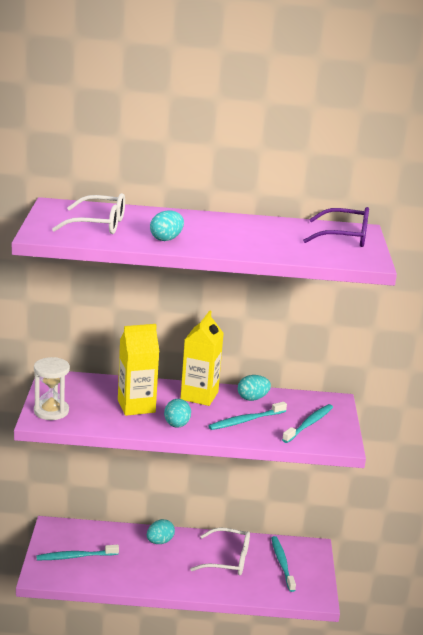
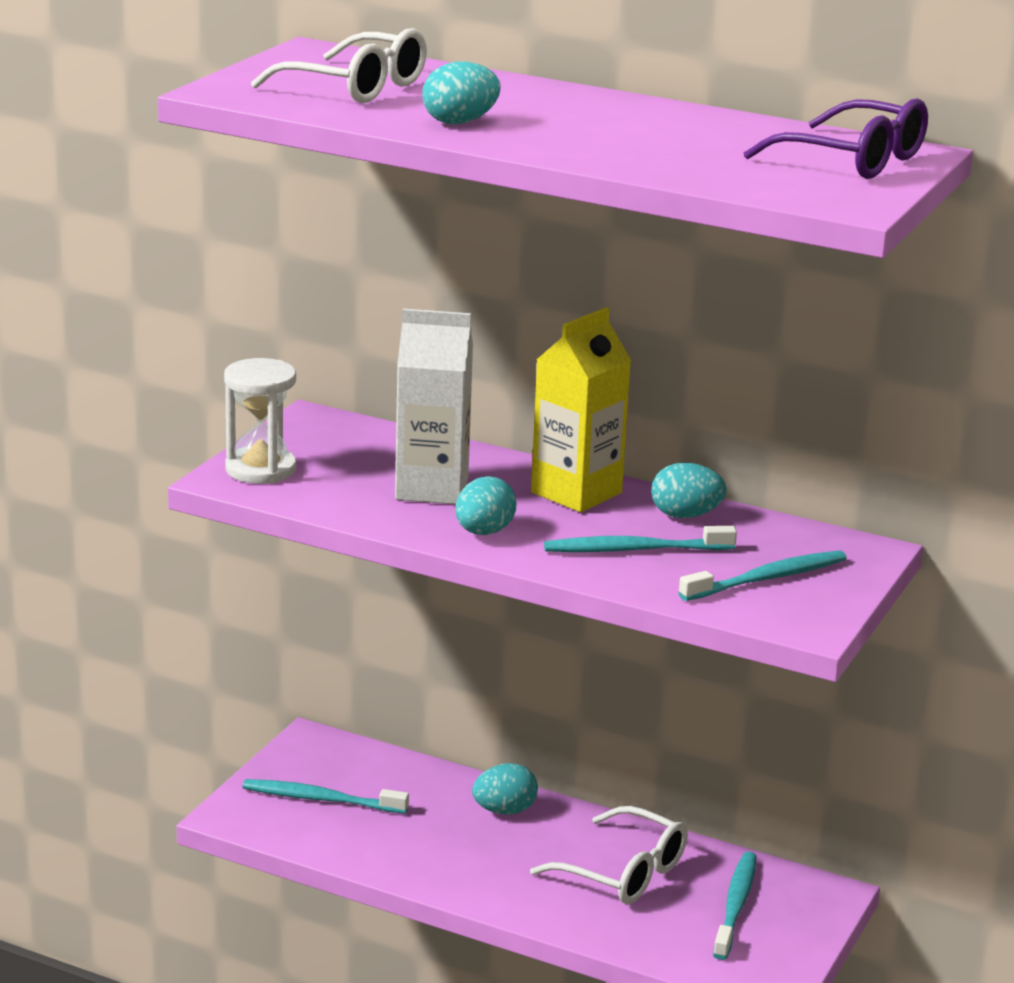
camera: 25 degrees right, 0 degrees up
yellow carton [118,324,160,416] -> white carton [395,309,473,504]

